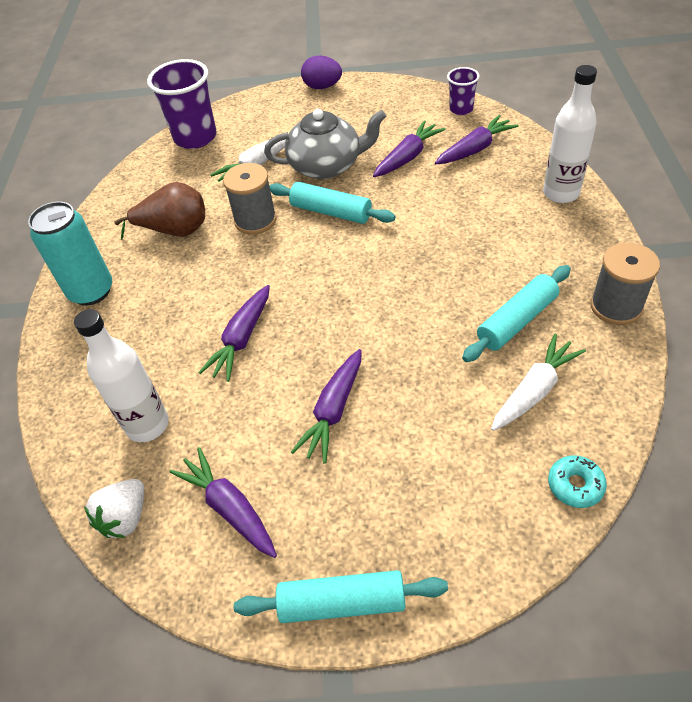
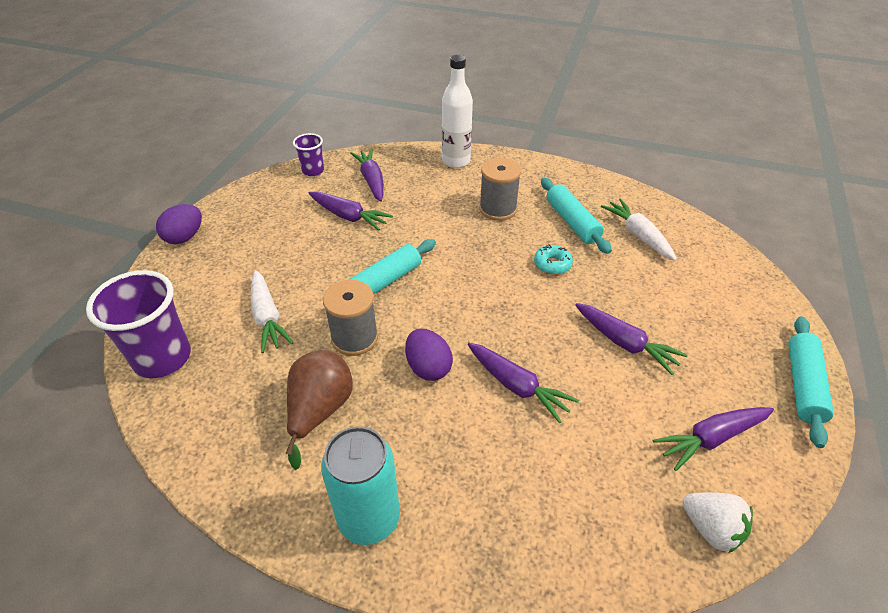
camera: 75 degrees left, 5 degrees down
white bottle [74,309,169,442] -> none
grey teapot [264,109,387,179] -> none
purple carrot [373,120,446,177] -> purple carrot turned 150 degrees clockwise [308,191,393,231]
turquoise donut [548,455,607,508] -> turquoise donut moved to [534,244,573,275]
grey spool [590,243,660,325] -> grey spool moved to [479,158,521,221]
none -> purple egg [405,329,453,381]

